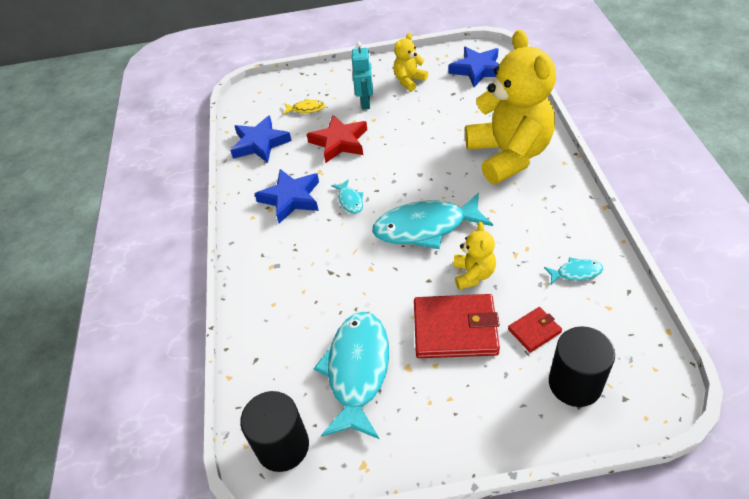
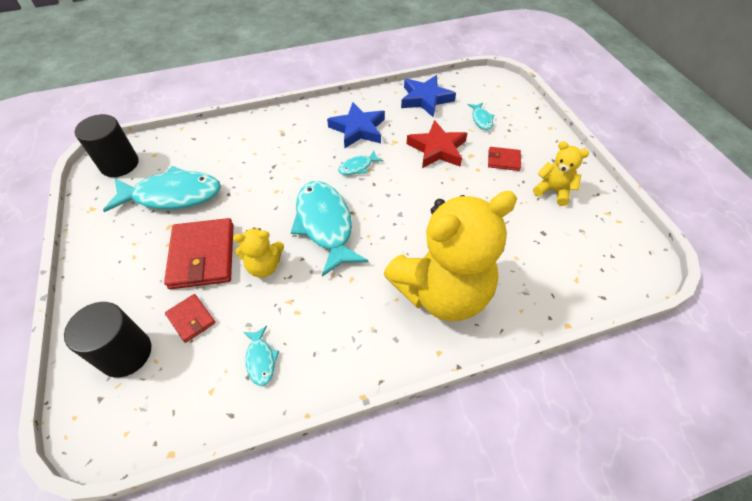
camera: 75 degrees right, 5 degrees up
yellow fish [283,99,325,114] -> turquoise fish [468,103,494,130]
turquoise robot [352,42,373,110] -> red wallet [488,147,521,171]
blue star [448,47,499,87] -> none

